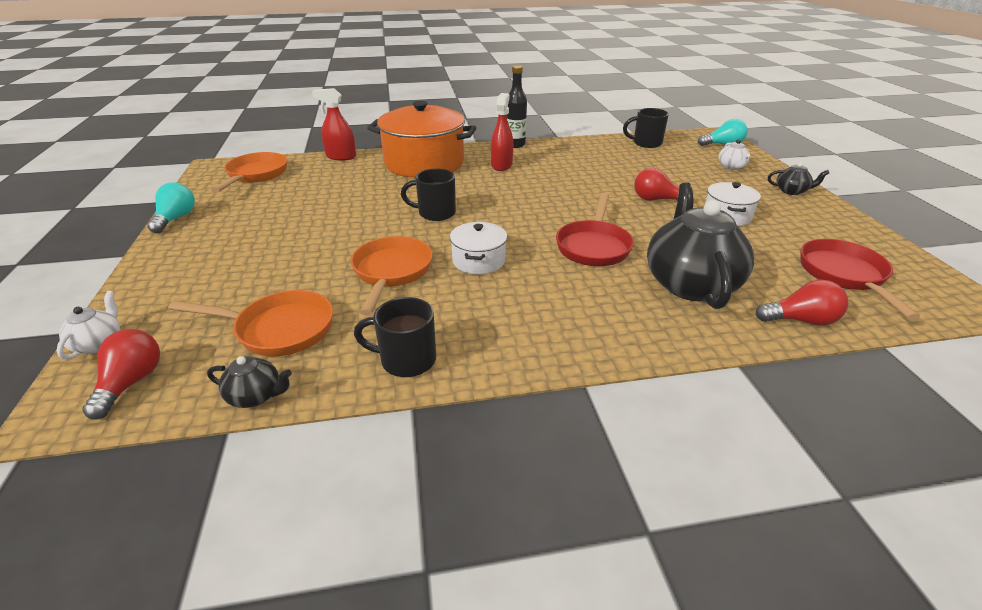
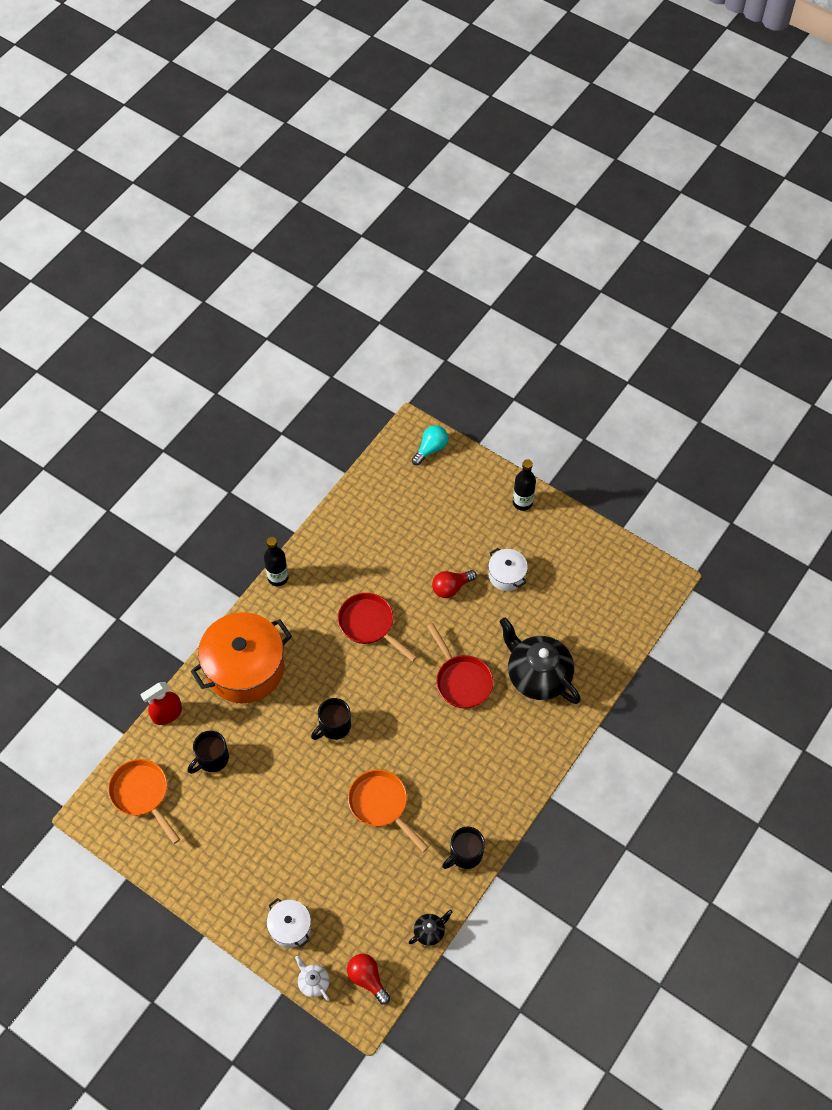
camera: 45 degrees left, 25 degrees up
turquoise light bulb [147,182,195,234] -> none
orange pan [168,290,333,356] -> none
white pot [450,222,507,274] -> white pot moved to [266,898,311,948]
red spray bottle [491,93,513,171] -> none
black mug [623,108,669,148] -> black mug moved to [188,731,229,774]
white teapot [718,139,750,170] -> none
red light bulb [756,280,848,326] -> none
black teapot [768,162,829,195] -> black bottle [513,459,536,511]
red pan [800,239,920,320] -> red pan moved to [338,593,417,662]

